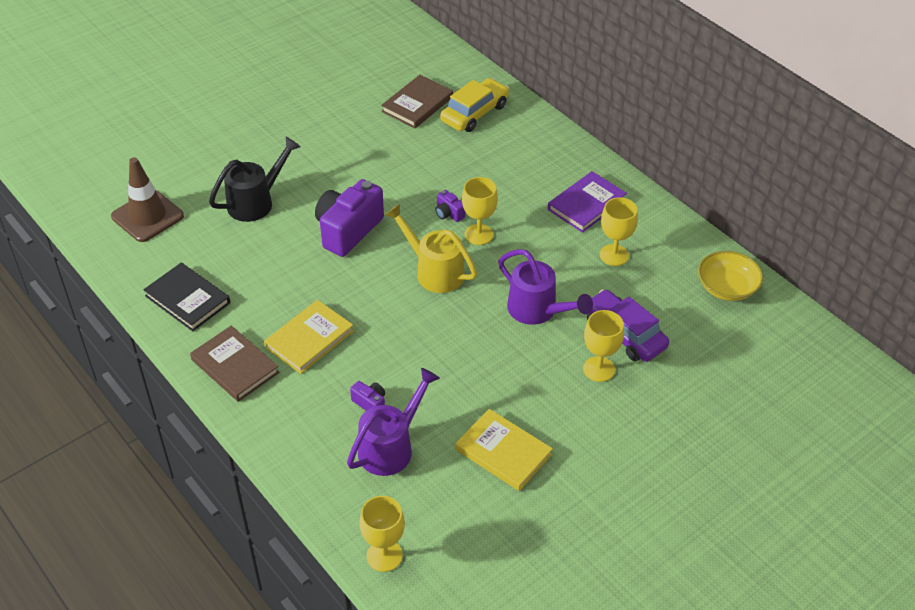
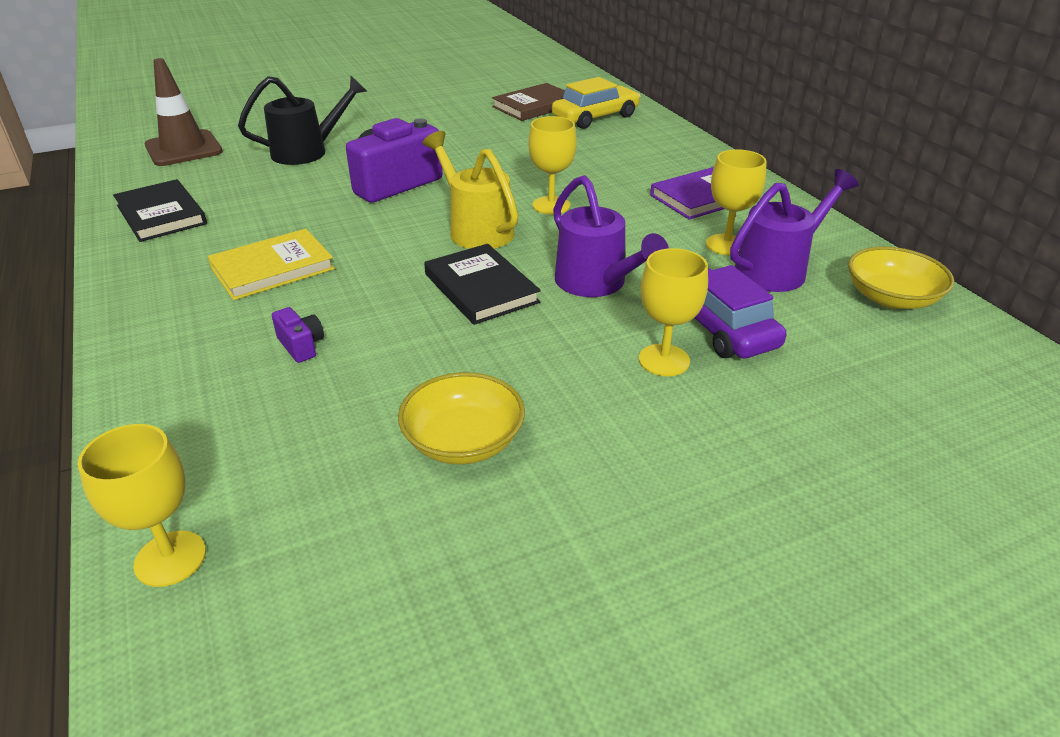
camera: 15 degrees right, 10 degrees down
brown book [190,326,279,402] -> none
purple watering can [347,368,440,476] -> purple watering can moved to [730,169,859,292]
purple camera [435,190,465,222] -> none
yellow book [456,409,553,491] -> yellow bowl [398,372,525,464]
none -> black book [424,244,541,325]

